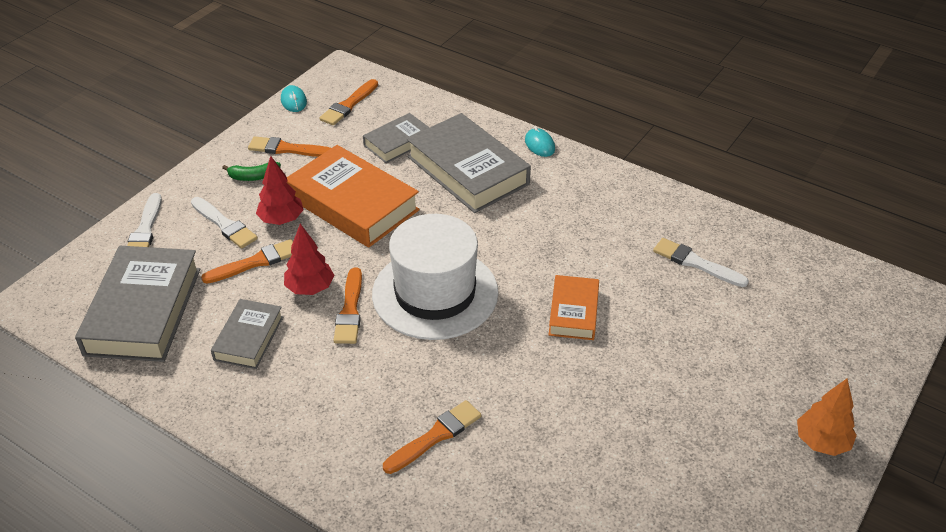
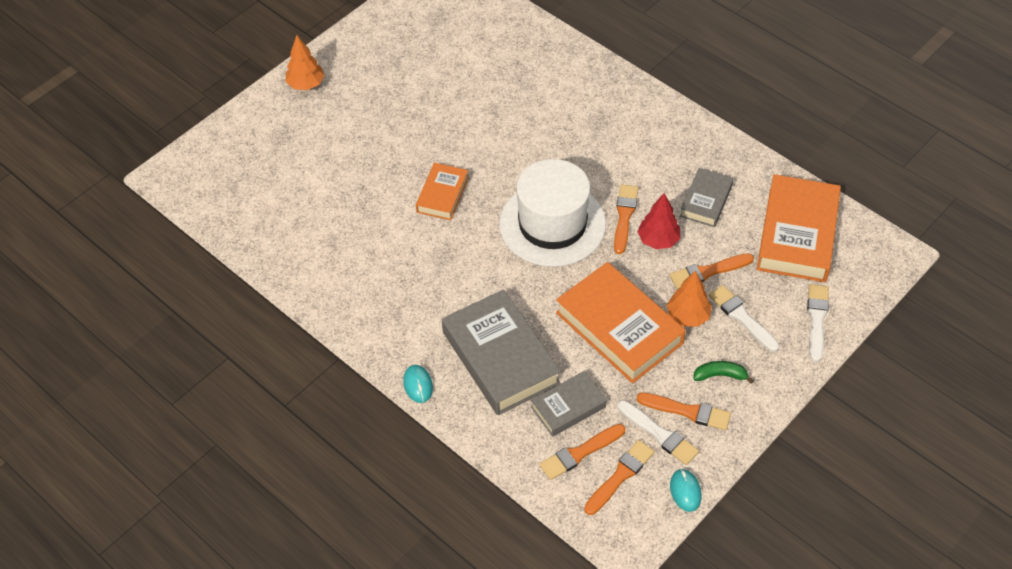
camera: 170 degrees left, 10 degrees up
grey book [75,246,200,362] -> orange book [757,174,841,282]
red tree [256,156,304,225] -> orange tree [667,270,712,327]
orange brush [383,400,481,474] -> orange brush moved to [539,424,625,480]
white brush [653,238,749,287] -> white brush moved to [618,400,699,465]

